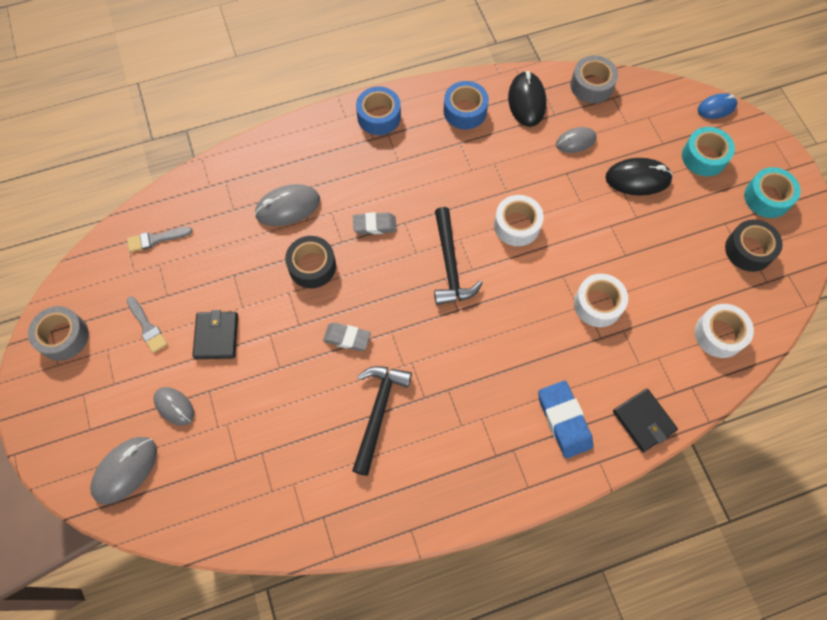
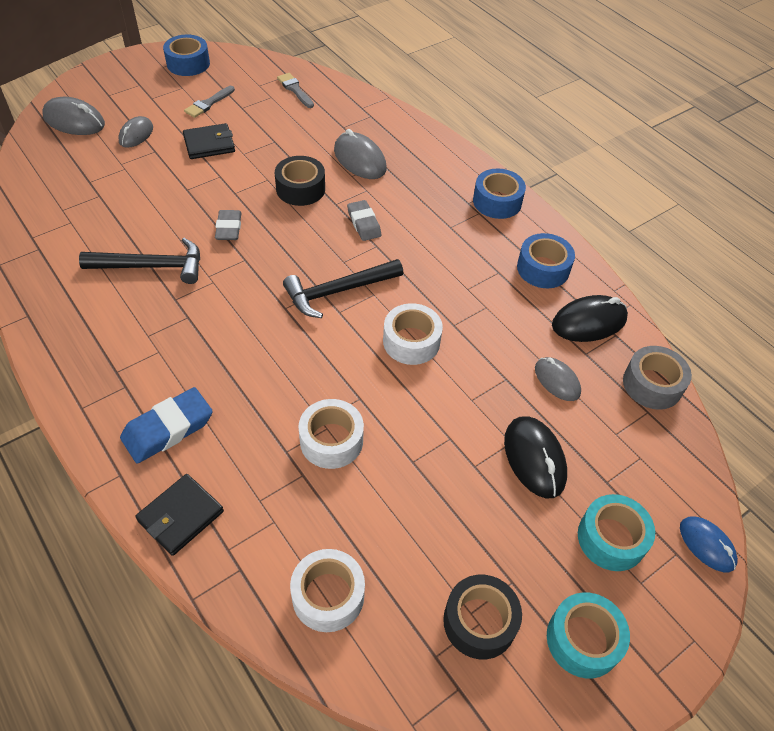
camera: 70 degrees right, 15 degrees down
grey tape [28,306,89,361] -> blue tape [163,34,210,76]

